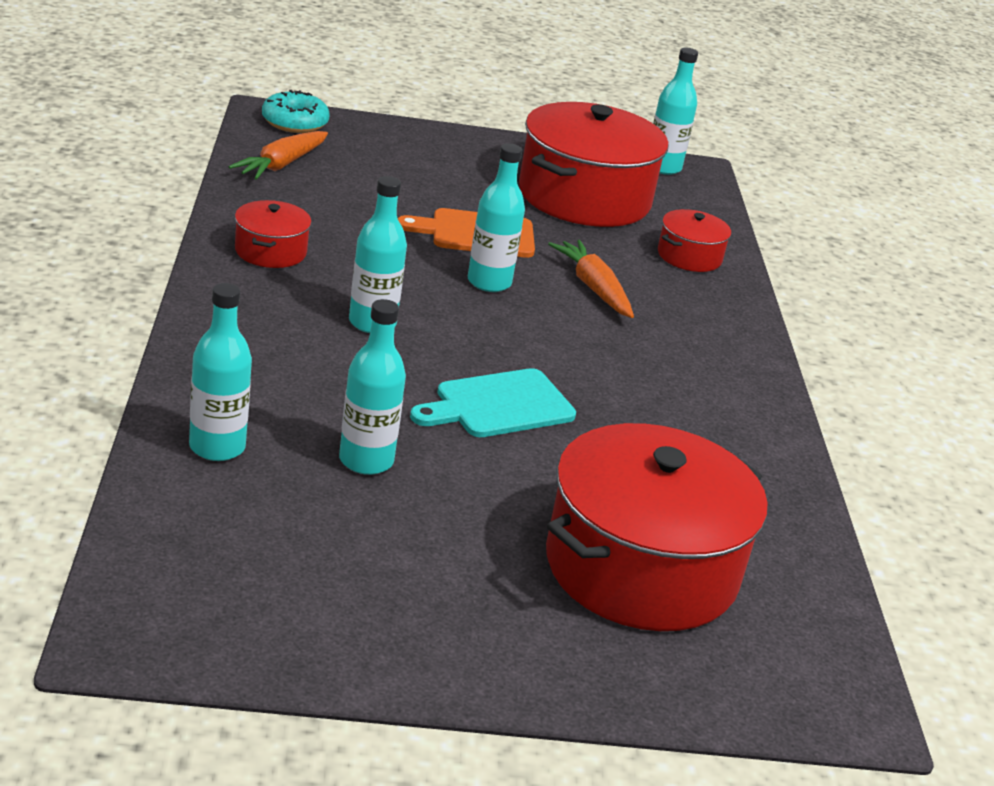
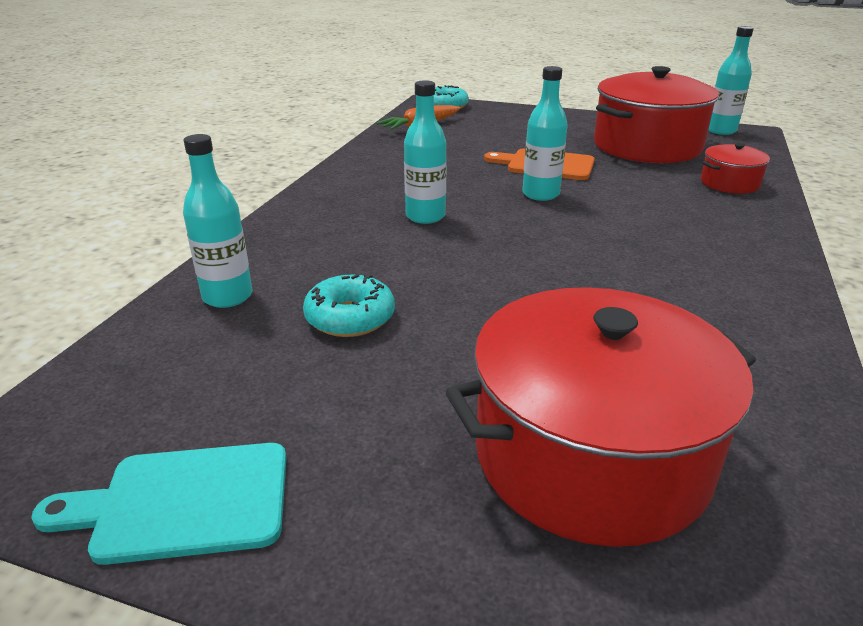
camera: 25 degrees right, 0 degrees up
red pot [235,200,312,268] -> none
turquoise bottle [339,299,406,475] -> turquoise donut [303,274,395,337]
turquoise cutting board [410,368,576,437] -> turquoise cutting board moved to [31,443,286,565]
orange carrot [548,240,634,318] -> none

